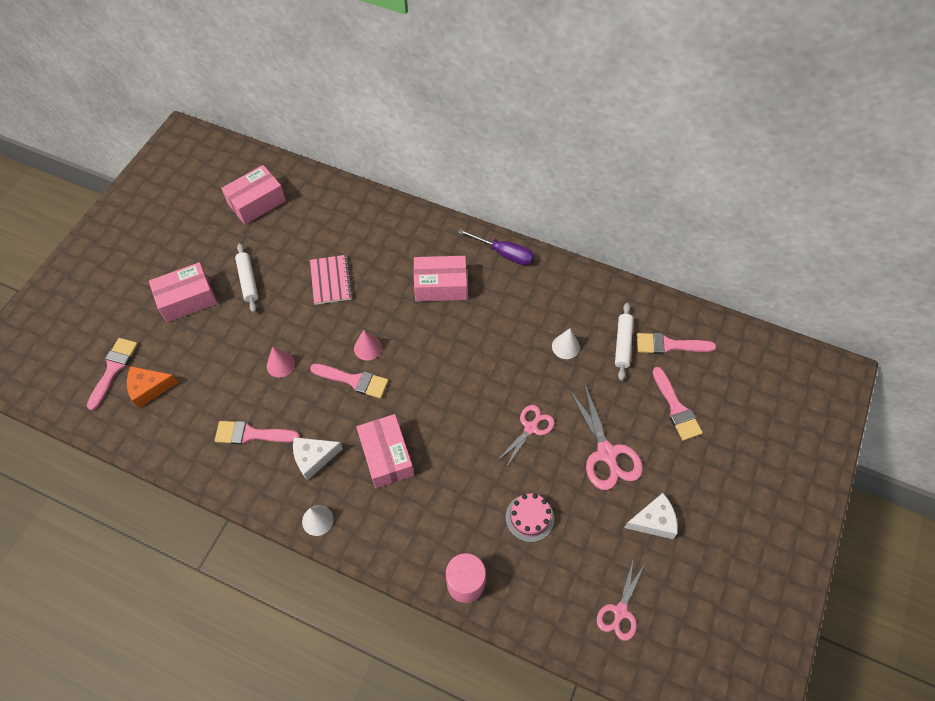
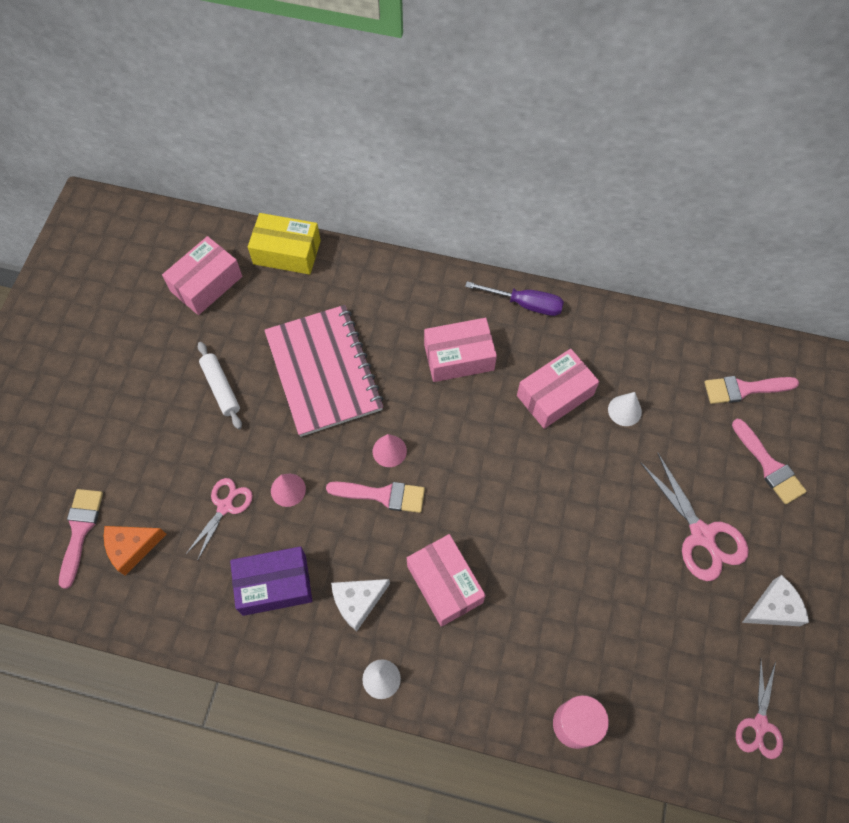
camera: 10 degrees left, 5 degrees up
pink box [149,262,217,322] -> pink box moved to [517,349,599,429]
pink brush [215,421,300,445] -> purple box [230,546,312,616]
pink notebook [310,255,353,305] -> pink notebook [264,305,384,437], size x1.88
pink scissors [497,405,554,466] -> pink scissors moved to [186,478,253,561]
pink cake [505,493,554,542] -> none
white rolling pin [615,303,634,381] -> none
none -> yellow box [248,213,321,275]

